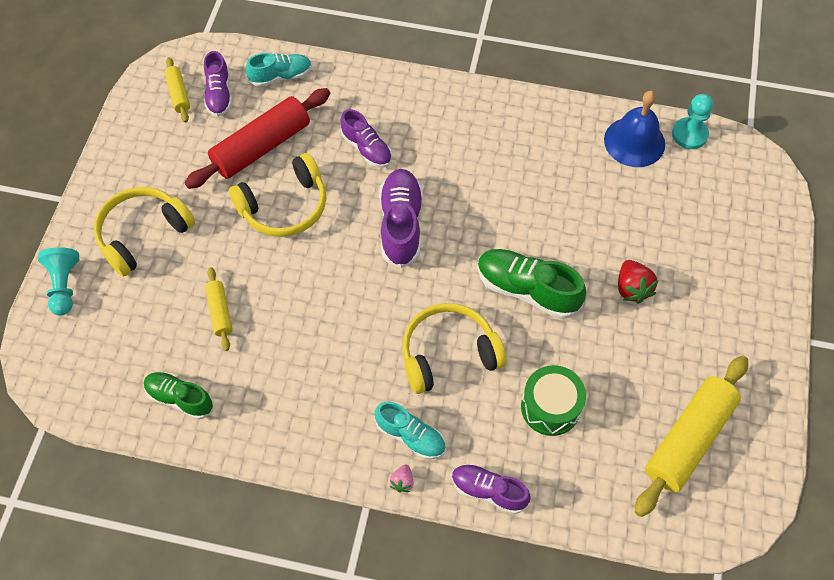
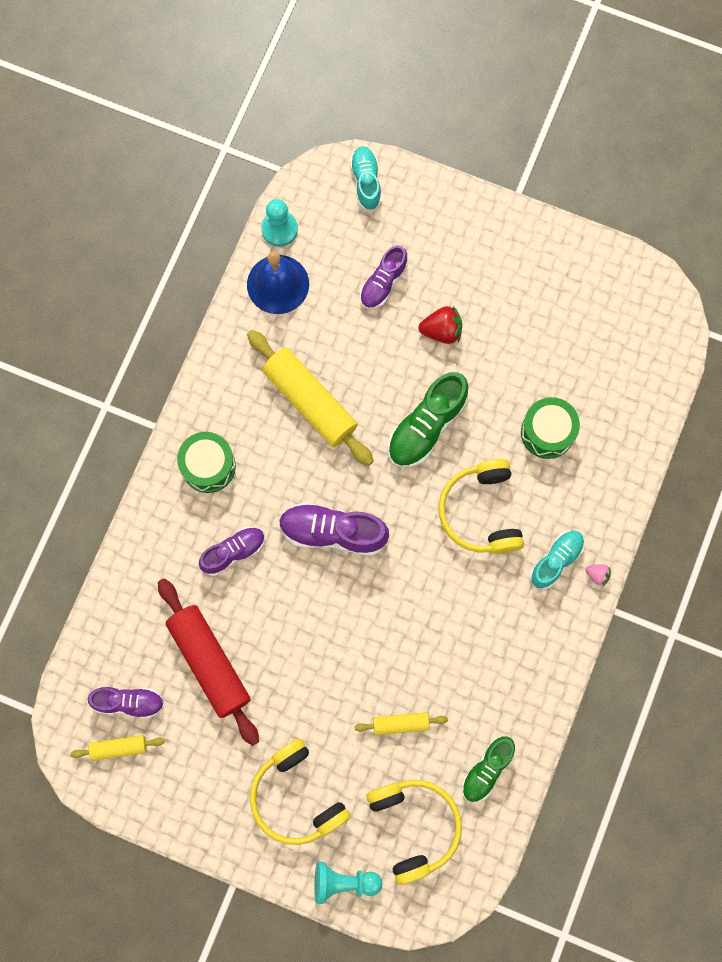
camera: 80 degrees left, 15 degrees up
yellow headphones [229,153,326,237] -> yellow headphones moved to [366,780,462,885]
turquoise shoe [246,53,312,87] -> turquoise shoe moved to [350,146,382,211]
purple shoe [452,464,531,514] -> purple shoe moved to [360,245,408,309]
yellow rolling pin [635,355,748,517] -> yellow rolling pin moved to [247,330,374,466]
none -> green drum [177,432,236,493]

